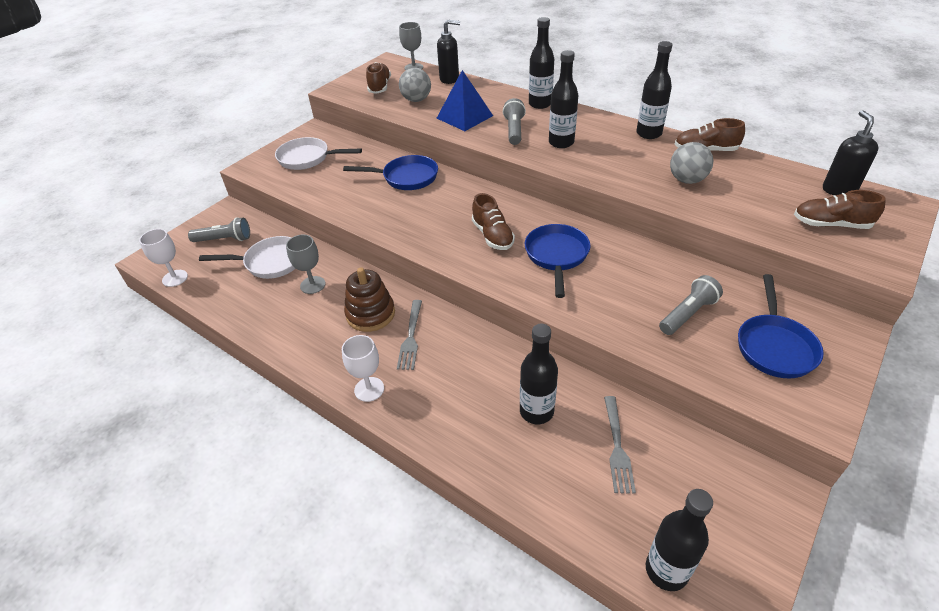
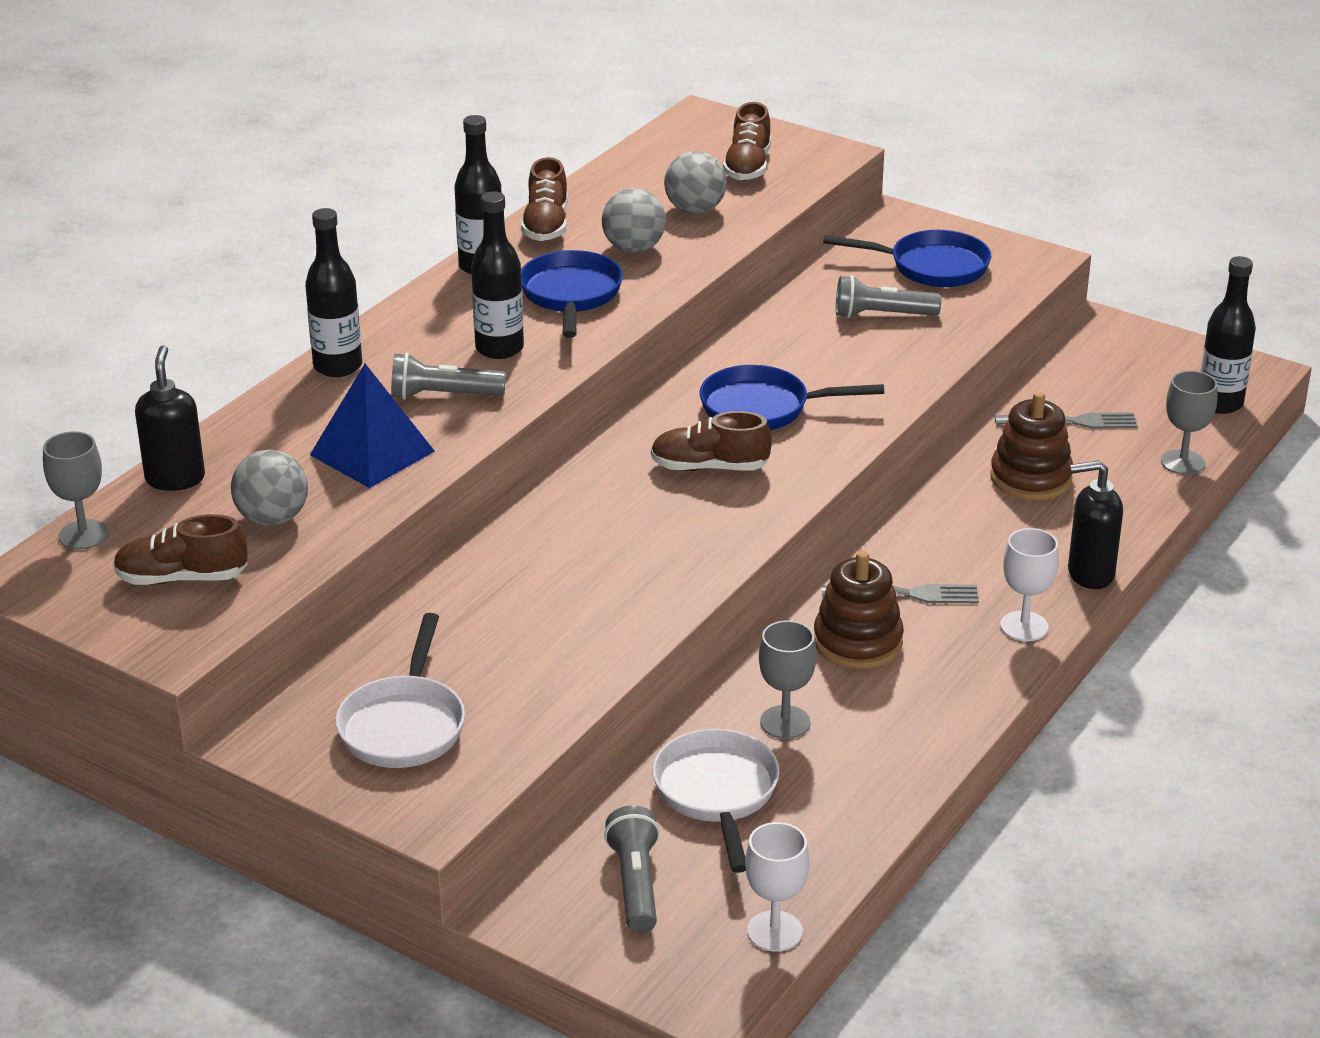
camera: 95 degrees left, 10 degrees down
blue pan [343,155,438,190] -> blue pan moved to [521,250,623,338]
brown shoe [472,193,515,250] -> brown shoe turned 150 degrees counterclockwise [651,411,772,471]
black bottle [520,324,558,424] -> brown stacking toy [990,391,1073,500]
grey flashlight [659,275,723,335] -> grey flashlight turned 45 degrees counterclockwise [836,275,941,318]
black soap dispenser [823,110,878,195] -> black soap dispenser moved to [1068,460,1123,589]
none -> grey ball [664,151,727,214]
none -> grey goblet [1161,371,1218,475]

